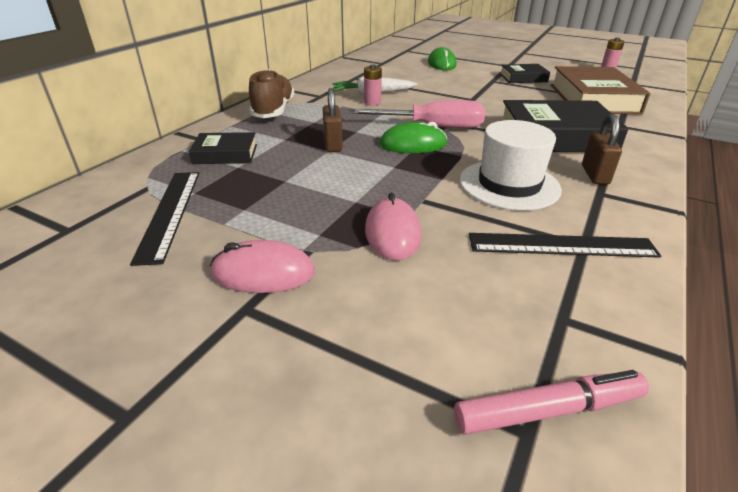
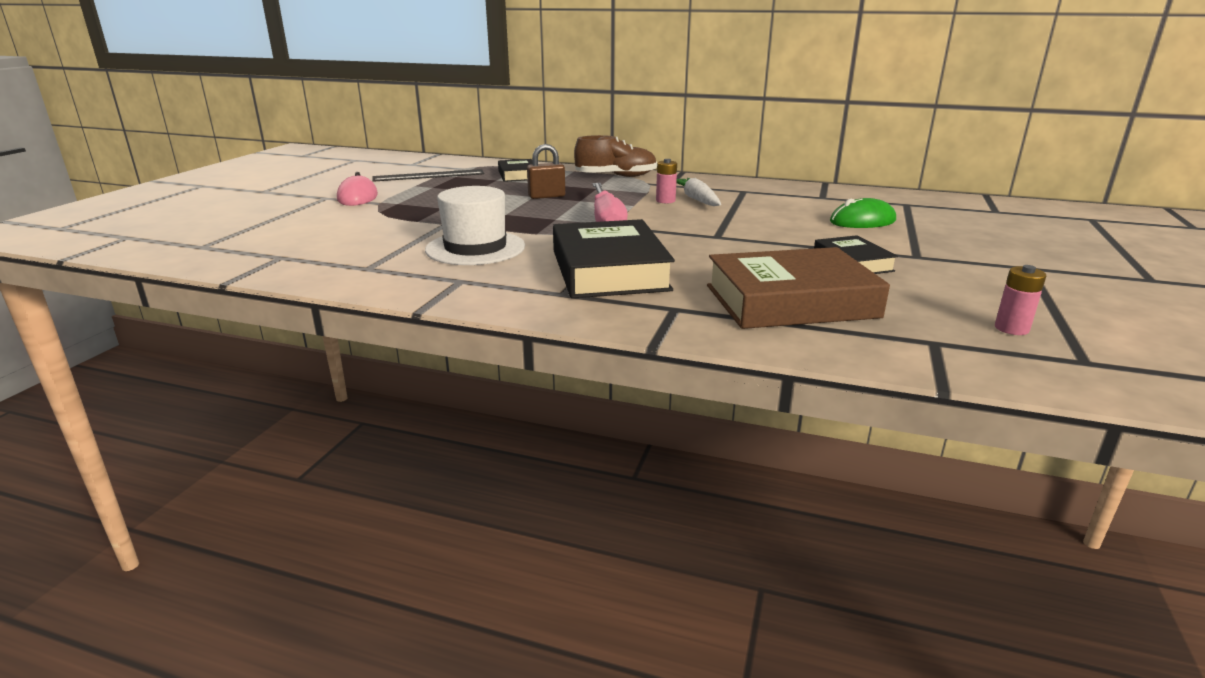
camera: 80 degrees right, 10 degrees down
pink mouse [365,193,422,260] -> none
green mouse [380,122,447,153] -> none
pink marker [454,370,649,435] -> none
black ruler [469,233,661,258] -> none
brown padlock [582,114,622,185] -> none

